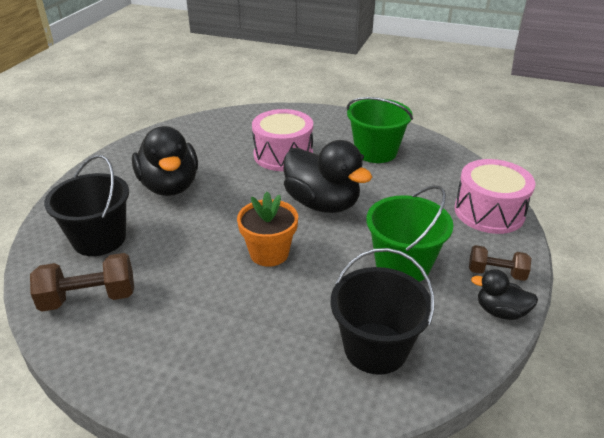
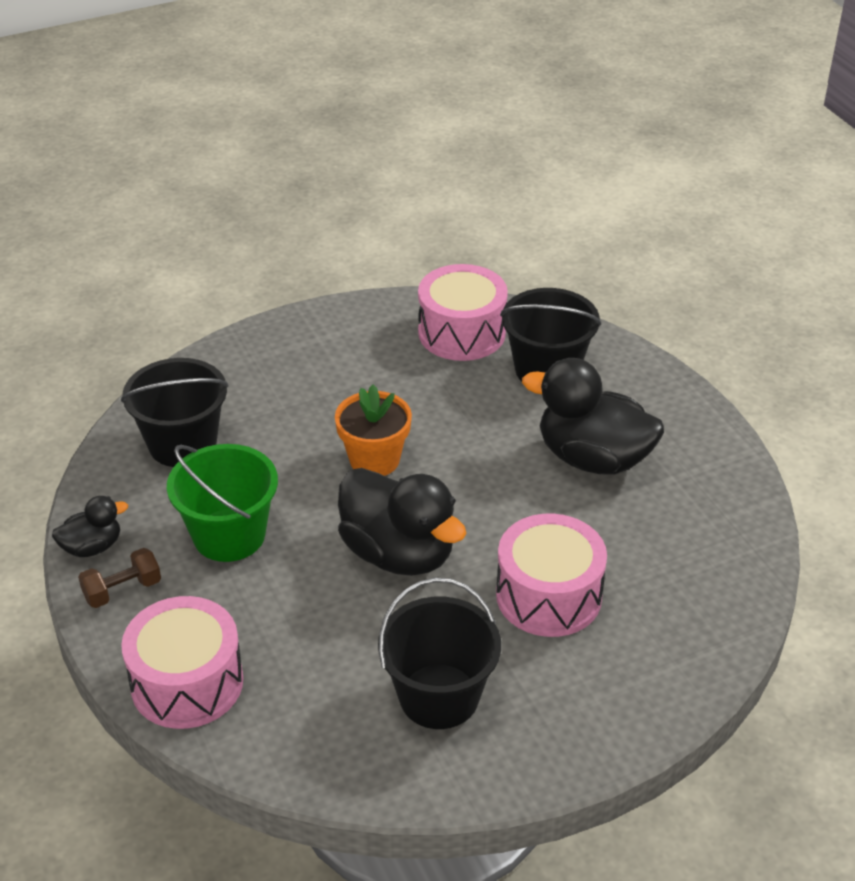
camera: 135 degrees right, 5 degrees up
brown dumbbell [30,253,134,312] -> pink drum [418,264,508,361]
black duck [283,140,372,213] -> black duck turned 135 degrees counterclockwise [338,468,467,576]
green bucket [347,97,413,163] -> black bucket [378,578,501,729]

